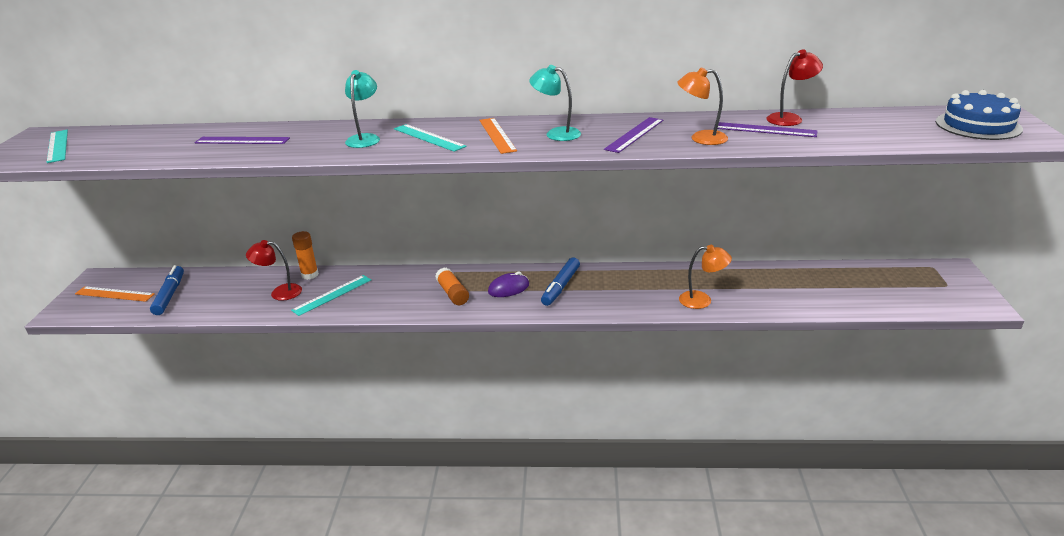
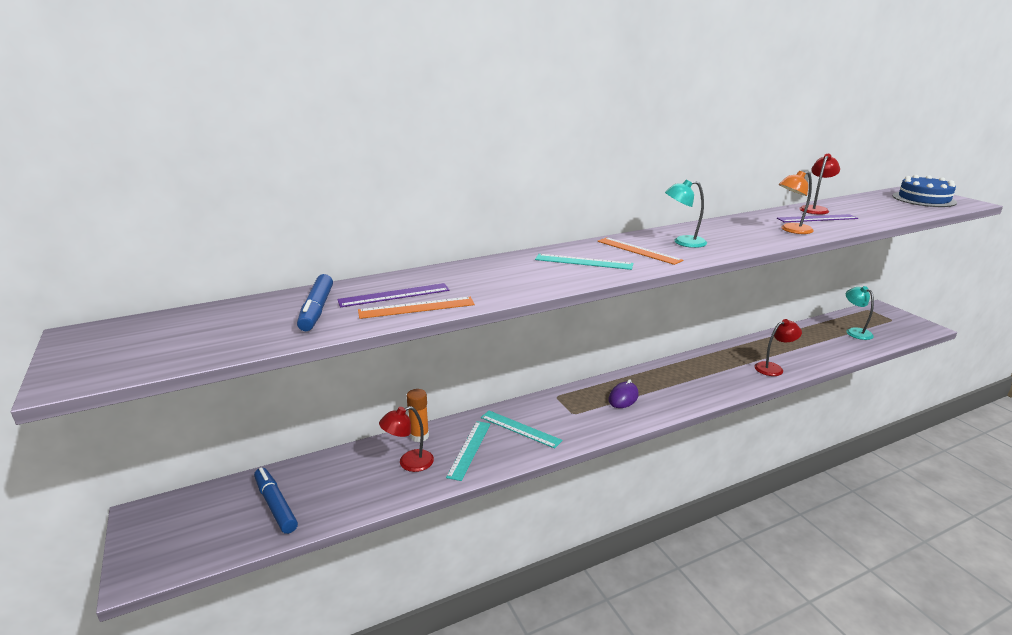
camera: 30 degrees left, 5 degrees down
turquoise ruler [47,130,68,163] -> turquoise ruler moved to [481,411,563,448]
orange ruler [75,286,155,302] -> orange ruler moved to [358,297,475,319]
turquoise lamp [345,70,380,148] -> turquoise lamp moved to [846,286,874,340]
orange glue stick [435,267,469,305] -> none
blue marker [541,257,580,306] -> blue marker moved to [297,274,333,331]
purple ruler [604,117,663,153] -> none
orange lamp [679,245,732,309] -> red lamp [755,319,802,376]

